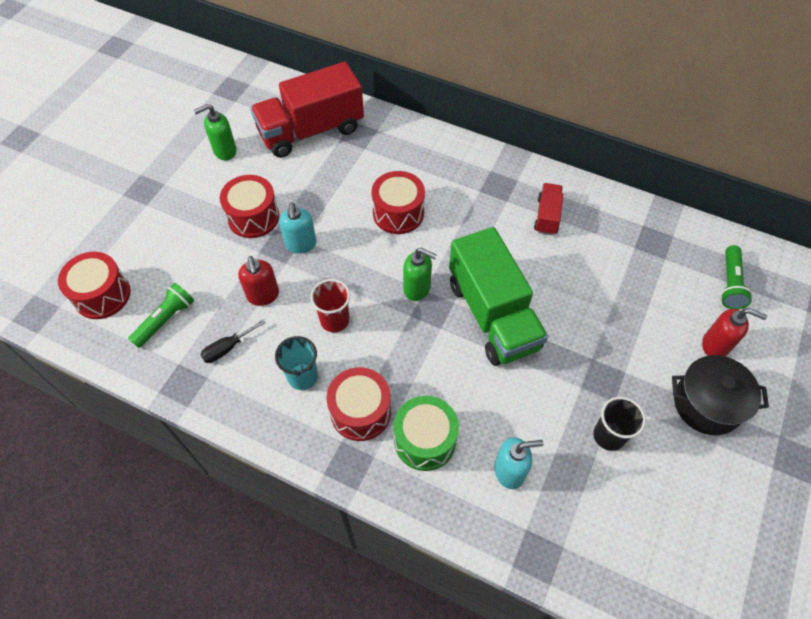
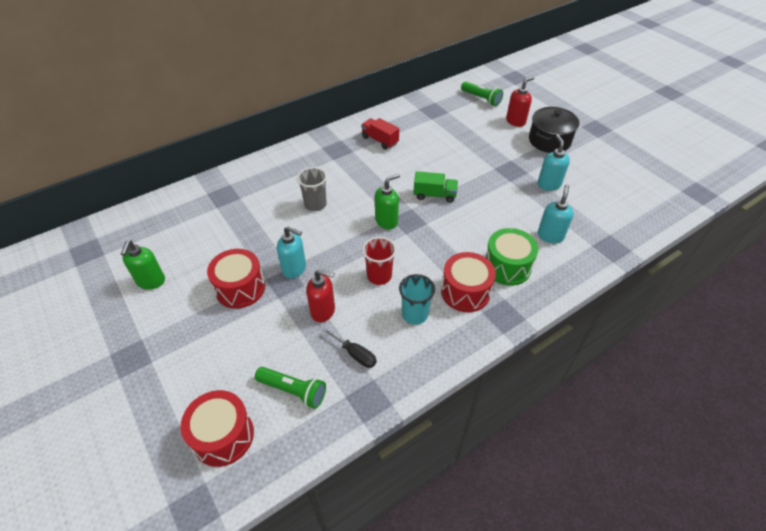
camera: 60 degrees left, 10 degrees down
green flashlight [128,283,194,348] -> green flashlight turned 135 degrees clockwise [255,367,326,409]
black screwdriver [200,320,266,363] -> black screwdriver turned 45 degrees counterclockwise [323,327,377,368]
red truck [250,62,364,158] -> none
red drum [372,171,425,234] -> grey cup [297,167,327,211]
green truck [449,227,548,366] -> green truck [413,171,458,203], size x0.47
black cup [593,397,646,451] -> turquoise soap dispenser [537,134,570,191]

